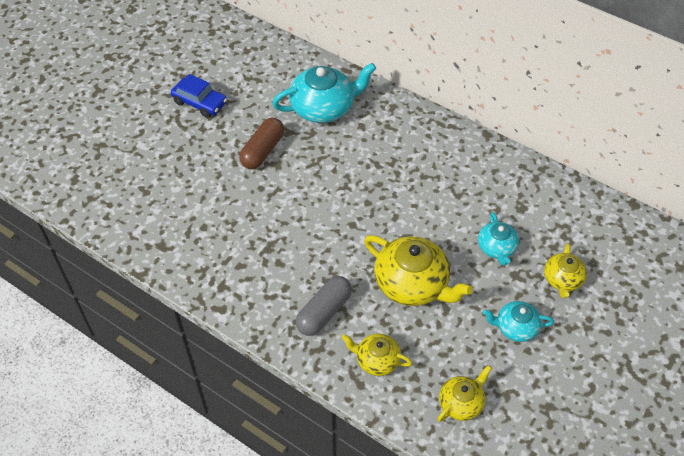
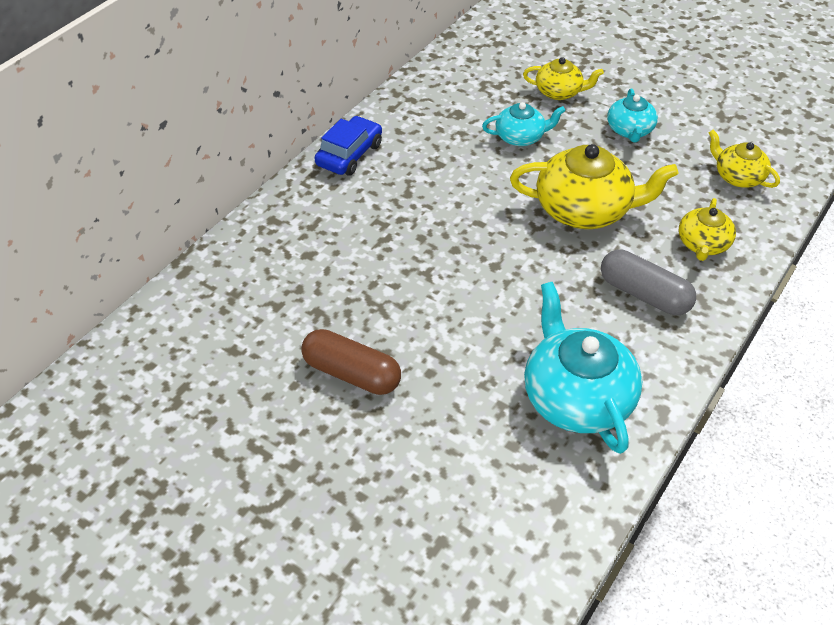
camera: 90 degrees left, 5 degrees down
blue car [171,74,227,118] -> blue car moved to [314,116,382,176]
turquoise teapot [272,63,376,123] -> turquoise teapot moved to [524,282,642,454]
yellow teapot [364,235,473,306] -> yellow teapot turned 60 degrees clockwise [510,144,679,229]

